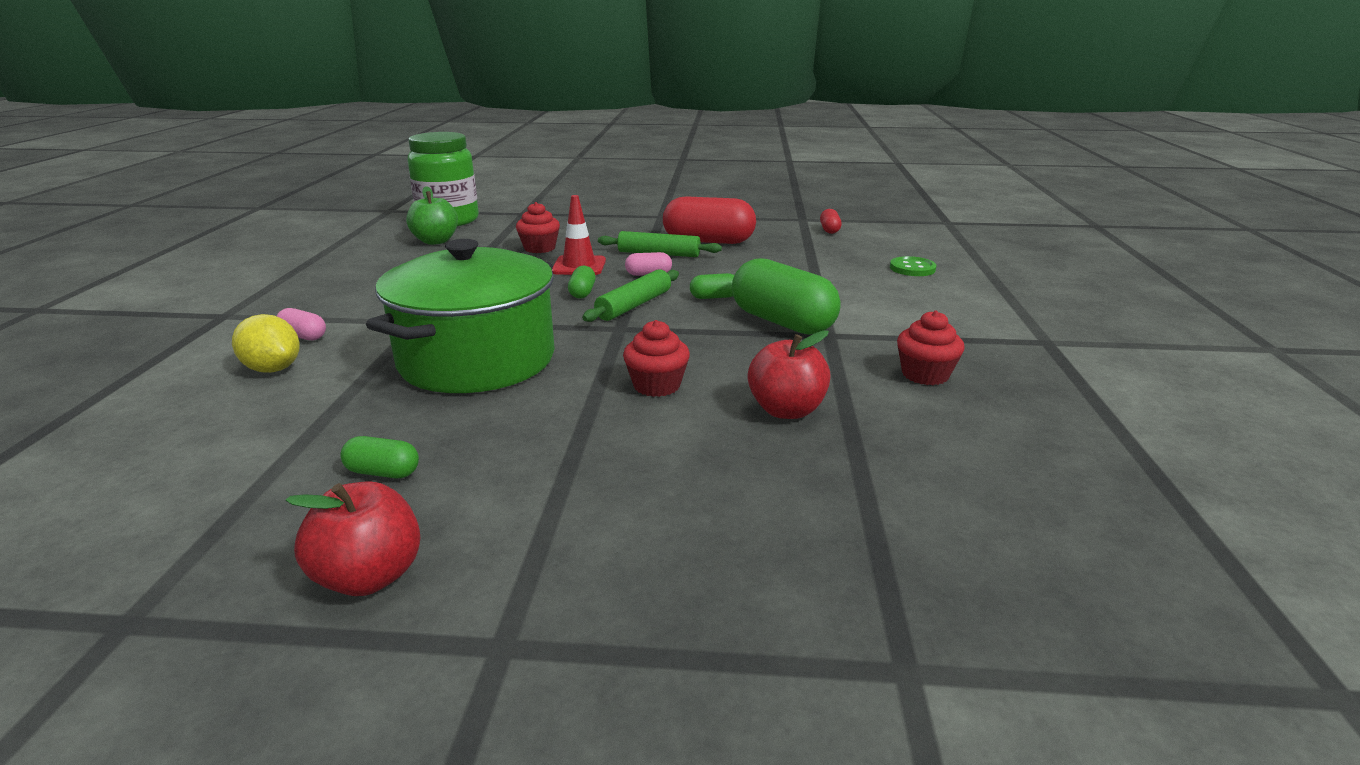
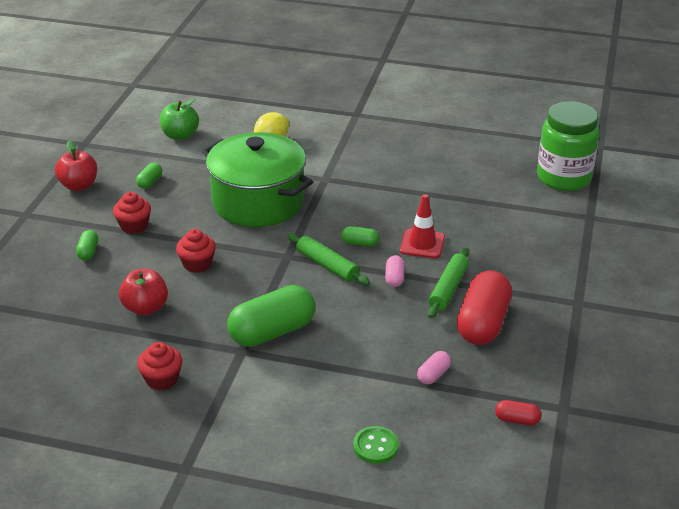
camera: 100 degrees right, 10 degrees up
pink capsule [277,308,326,340] -> pink capsule moved to [417,351,451,384]
green apple [406,186,458,245] -> green apple moved to [160,99,199,140]
red cupcake [516,202,560,253] -> red cupcake moved to [113,192,151,234]
green capsule [690,273,734,299] -> green capsule moved to [76,230,98,260]

